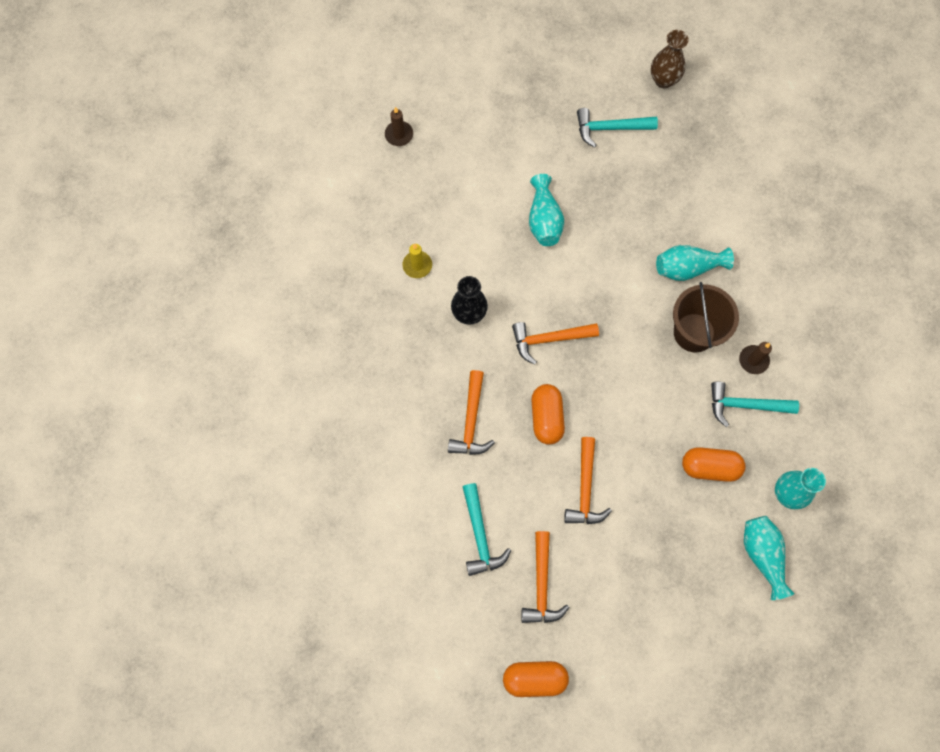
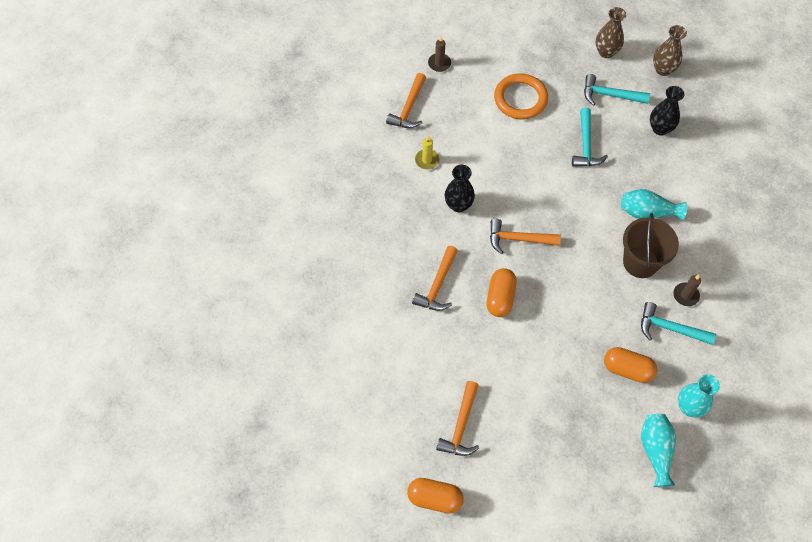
camera: 15 degrees right, 10 degrees down
turquoise hammer [463,483,511,576] -> turquoise hammer moved to [572,108,608,167]
turquoise vase [529,174,564,246] -> none
orange hammer [564,437,612,524] -> orange hammer moved to [386,73,426,128]
none -> orange ring [494,74,548,119]
none -> brown vase [596,7,626,58]
none -> black vase [650,86,684,136]

